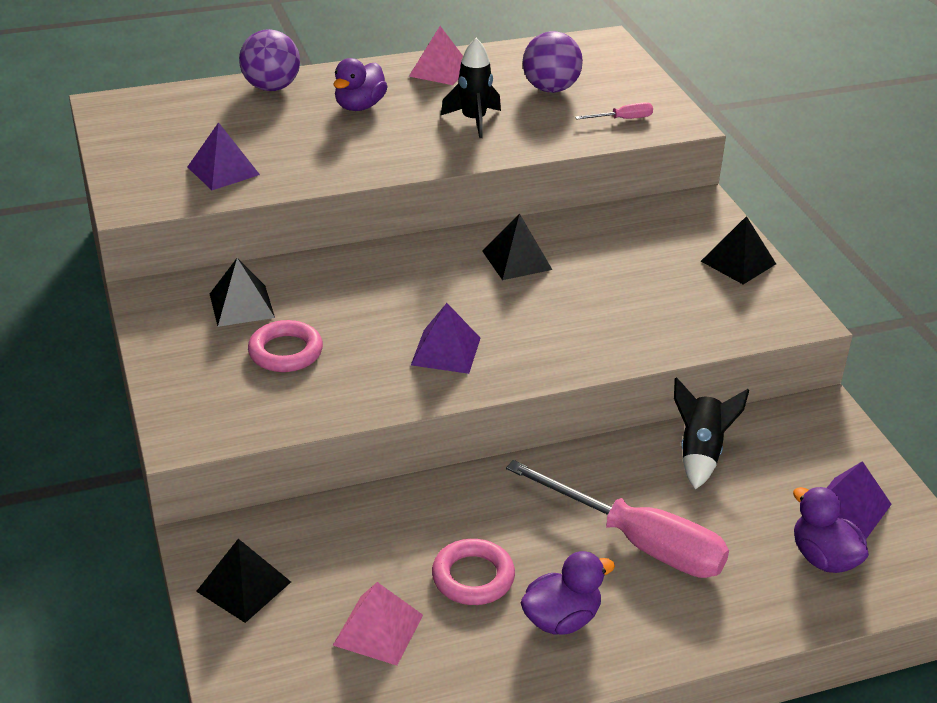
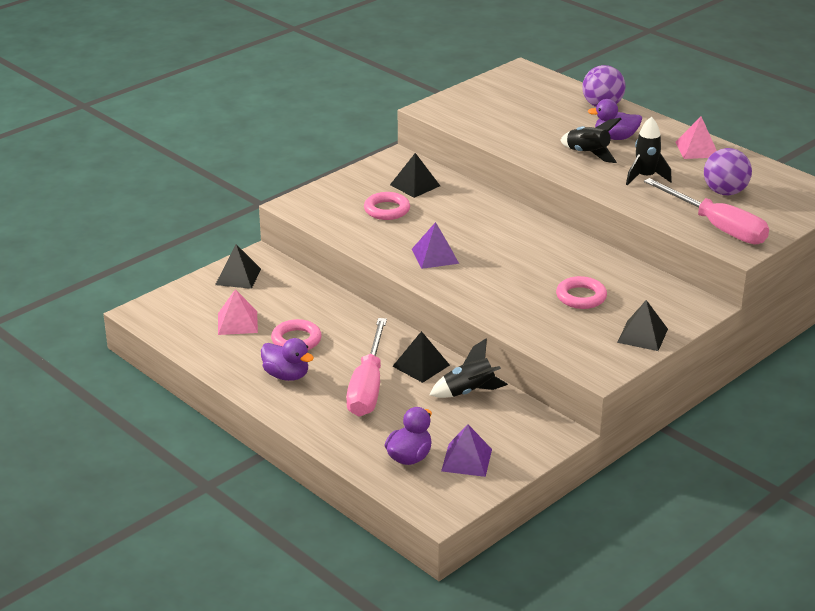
camera: 65 degrees right, 5 degrees down
purple pyramid [188,122,260,190] -> none
black pyramid [482,214,552,280] -> black pyramid moved to [392,331,450,383]
pink screwdriver [575,102,653,119] -> pink screwdriver [644,178,769,244], size x2.35
none -> pink ring [556,276,607,309]
none -> black rocket [560,118,621,163]

